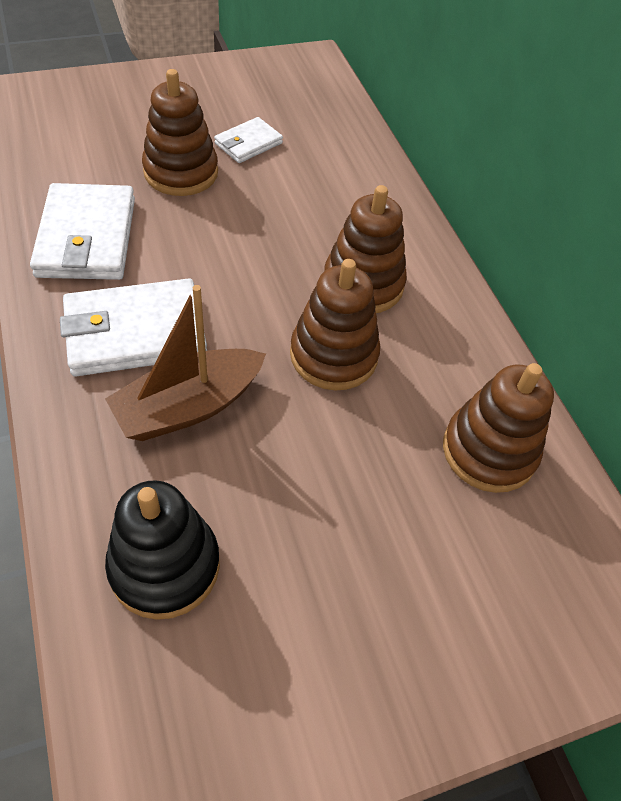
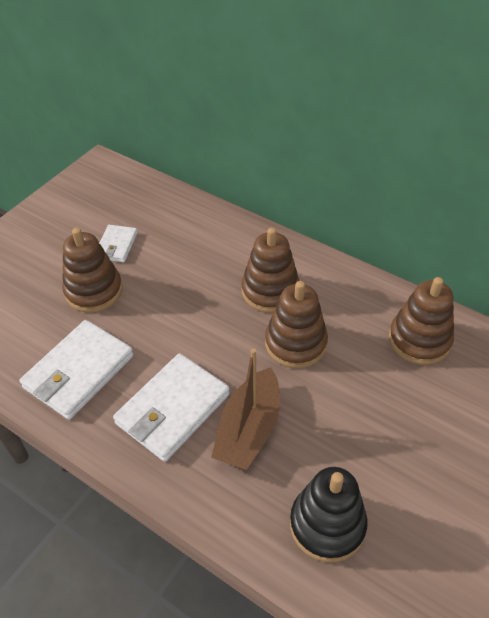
camera: 30 degrees left, 5 degrees down
white wallet [30,183,135,280] -> white wallet turned 75 degrees clockwise [19,320,134,420]

